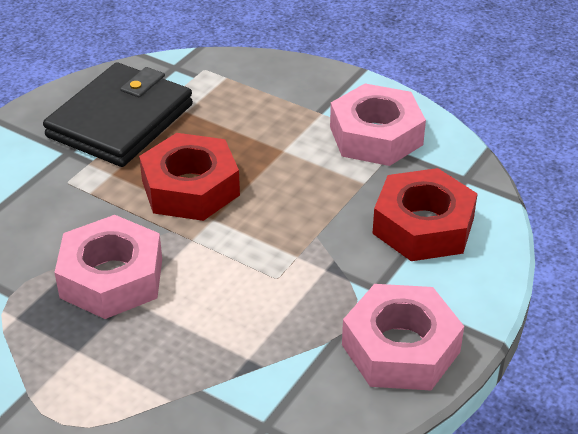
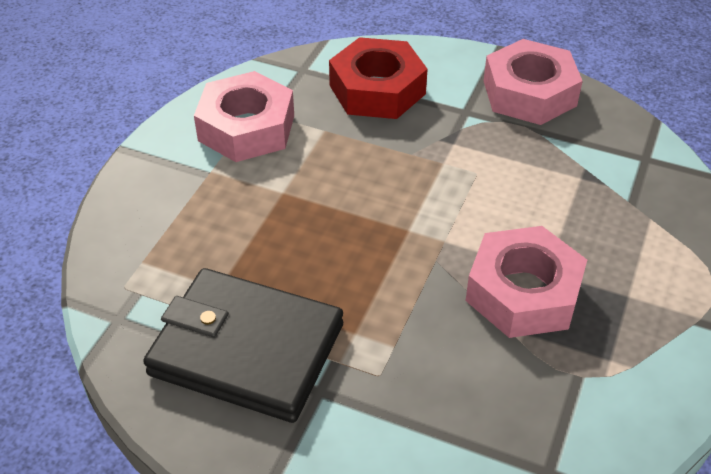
camera: 100 degrees left, 5 degrees up
red nut [139,133,240,221] -> none

